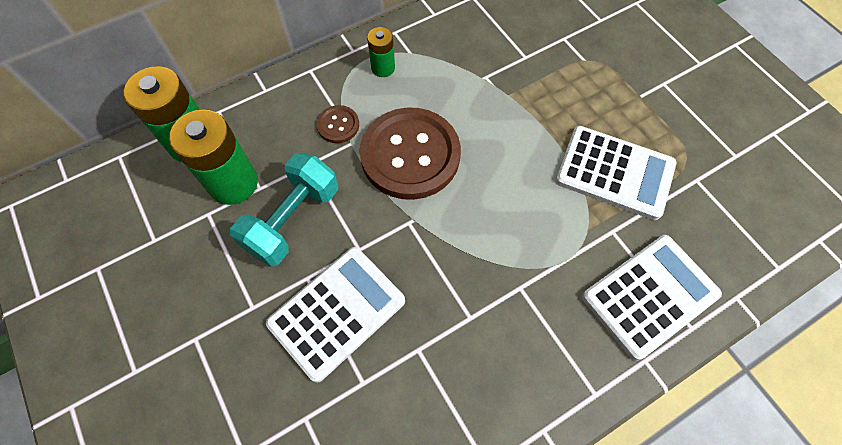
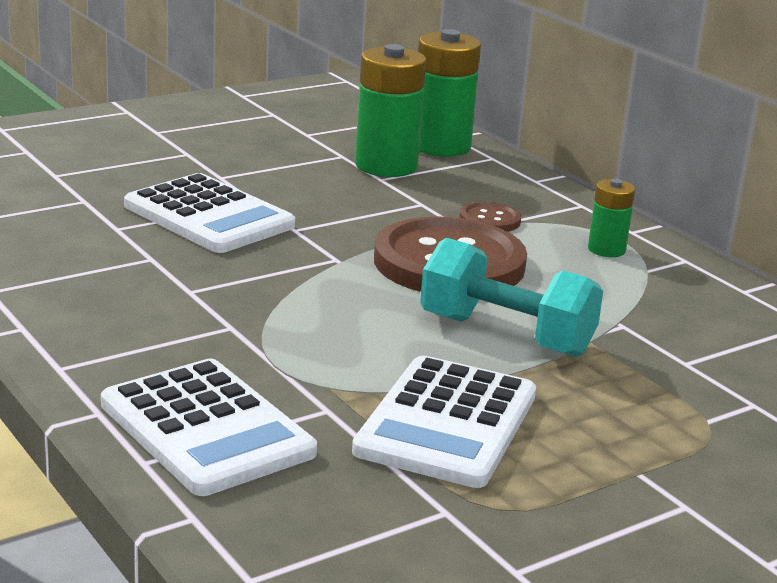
camera: 85 degrees right, 40 degrees down
turquoise dumbbell [230,153,338,267] -> turquoise dumbbell moved to [420,238,603,357]

